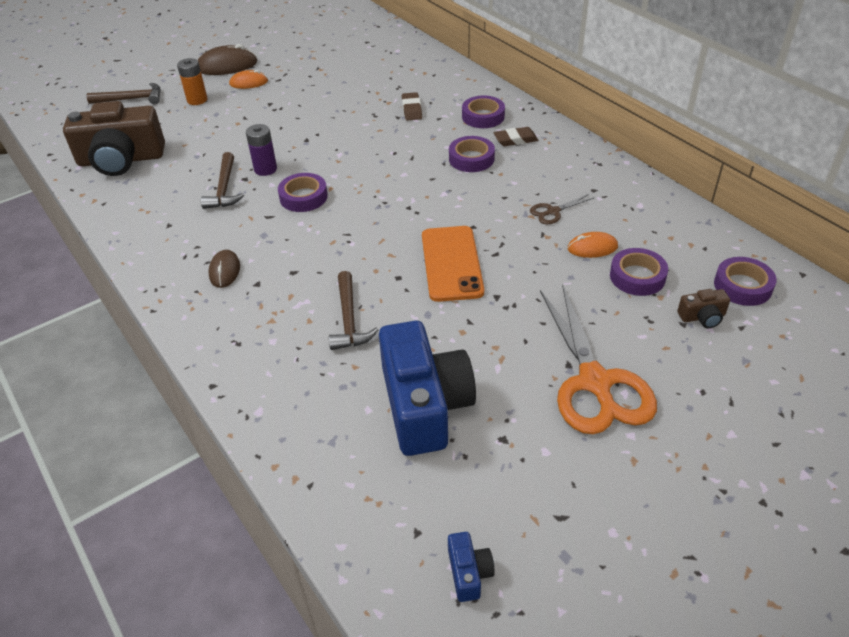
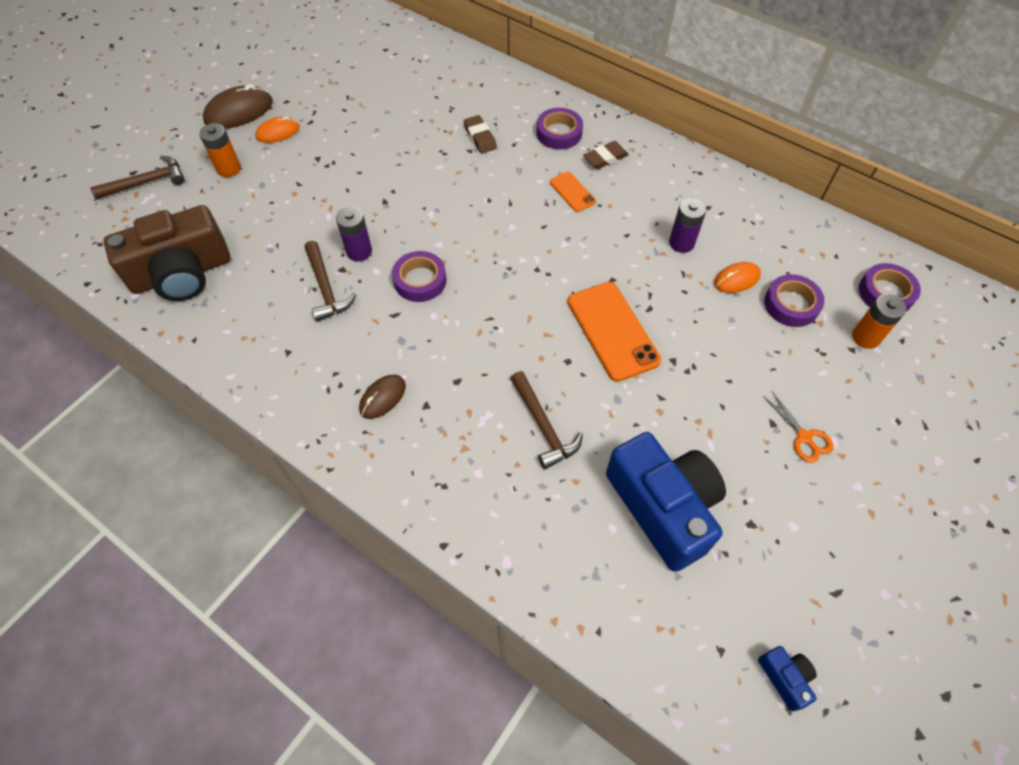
camera: 20 degrees left, 15 degrees up
brown mouse [209,250,240,288] -> brown mouse turned 60 degrees clockwise [359,375,406,419]
purple tape [449,136,495,172] -> orange phone [550,172,596,212]
brown scissors [530,194,595,224] -> purple battery [669,198,706,253]
orange scissors [540,284,657,434] -> orange scissors [763,391,833,463], size x0.43
brown camera [677,289,730,328] -> orange battery [852,294,906,349]

